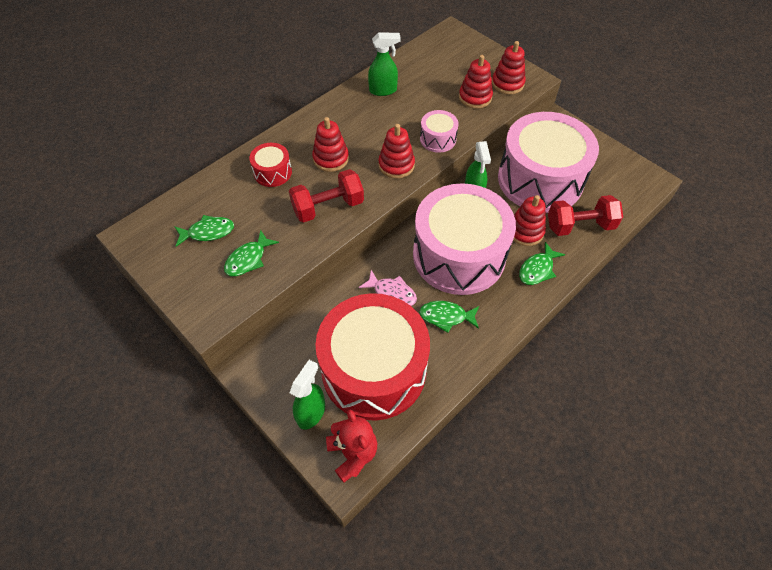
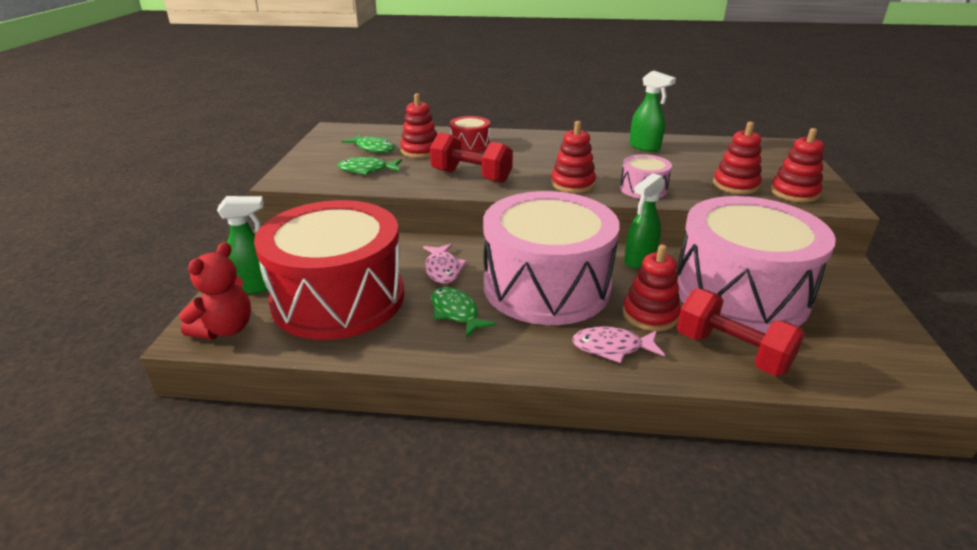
camera: 50 degrees right, 25 degrees down
red stacking toy [312,117,349,172] -> red stacking toy moved to [400,93,437,158]
green fish [519,242,565,285] -> pink fish [572,326,665,363]

